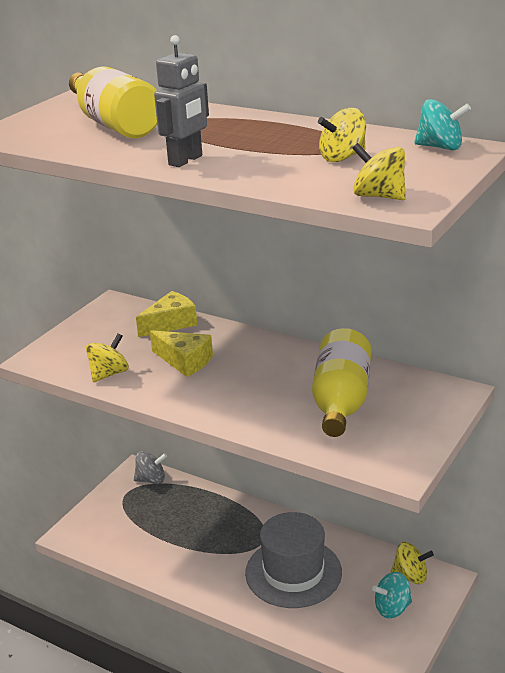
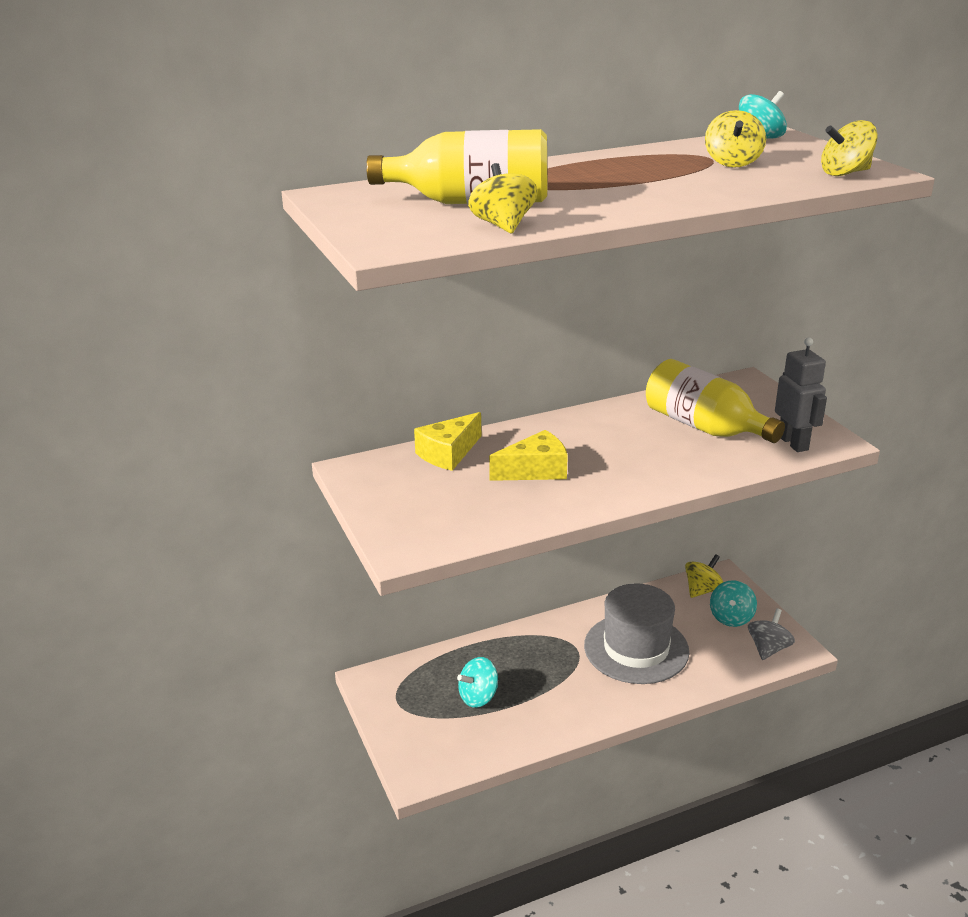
camera: 55 degrees left, 0 degrees up
yellow spinning top [86,333,129,382] -> yellow spinning top moved to [468,163,538,233]
grey spinning top [134,451,167,484] -> grey spinning top moved to [748,608,795,660]
yellow cheese [136,291,197,337] -> yellow cheese turned 135 degrees counterclockwise [414,412,481,471]
grey robot [154,35,209,167] -> grey robot moved to [775,337,827,452]
none -> turquoise spinning top [457,657,498,708]

